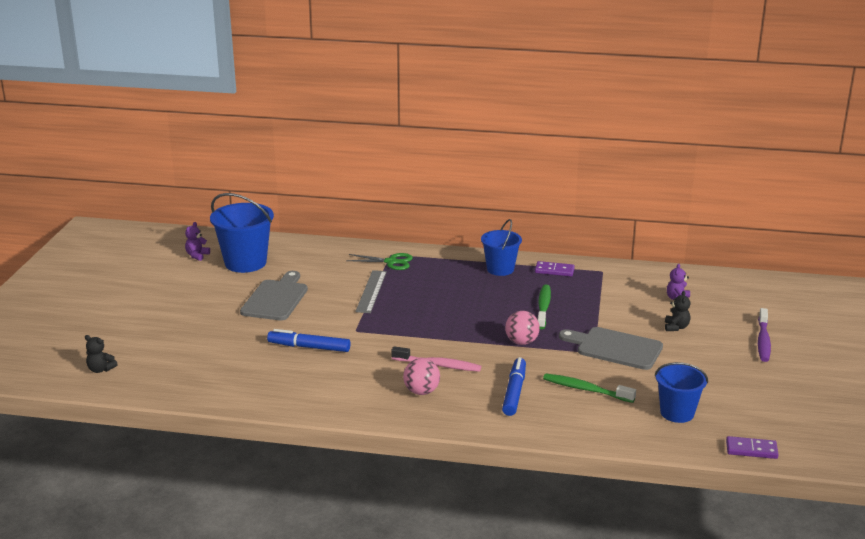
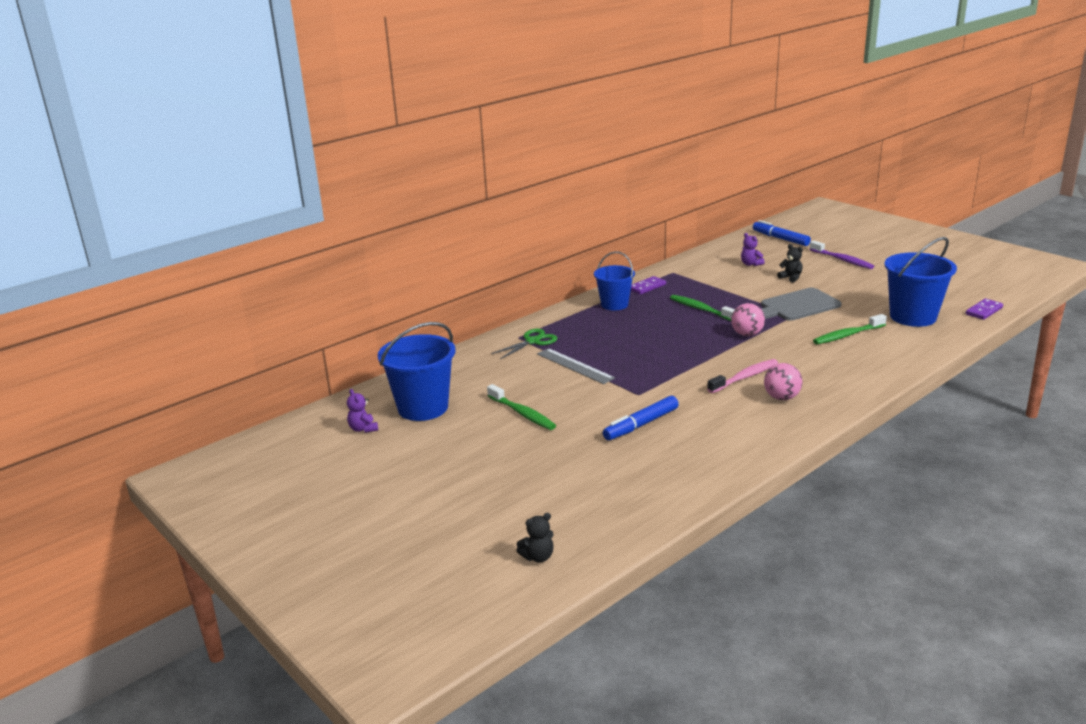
camera: 50 degrees left, 0 degrees up
grey cutting board [240,271,308,320] -> green toothbrush [487,384,556,430]
blue marker [502,357,526,416] -> blue marker moved to [753,220,811,246]
blue bucket [655,362,708,423] -> blue bucket [884,237,957,327], size x1.55

